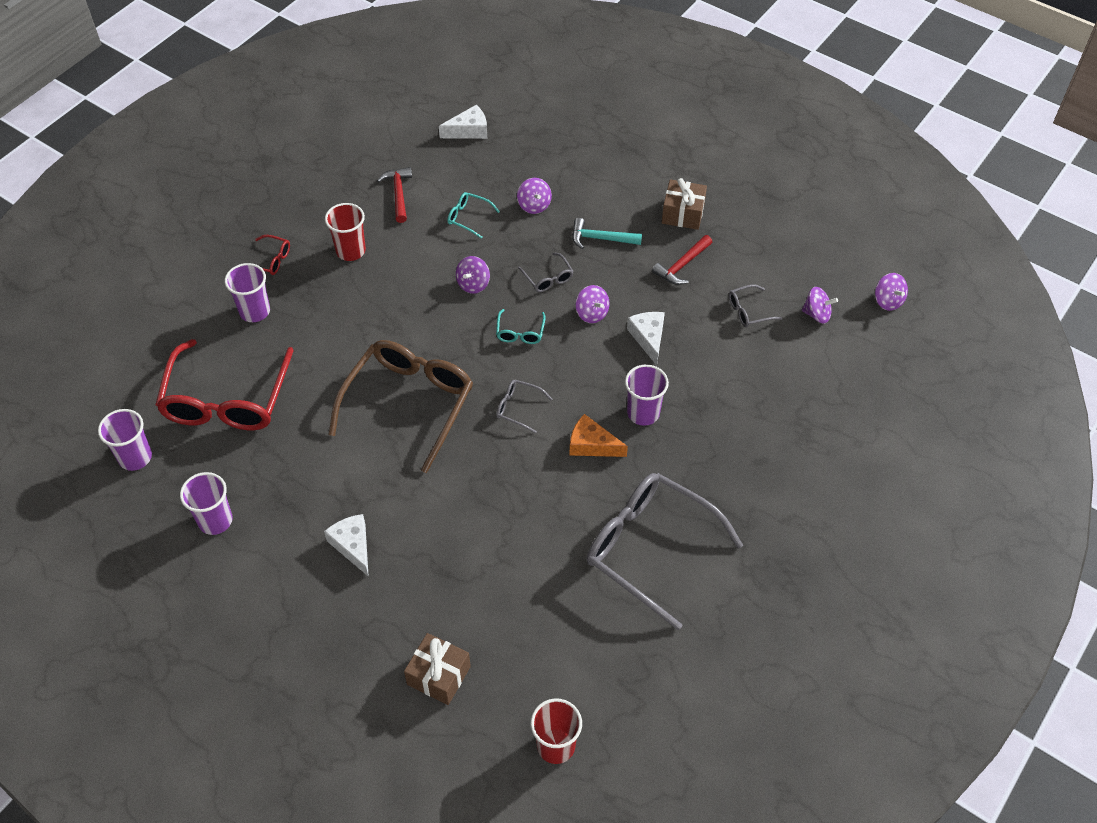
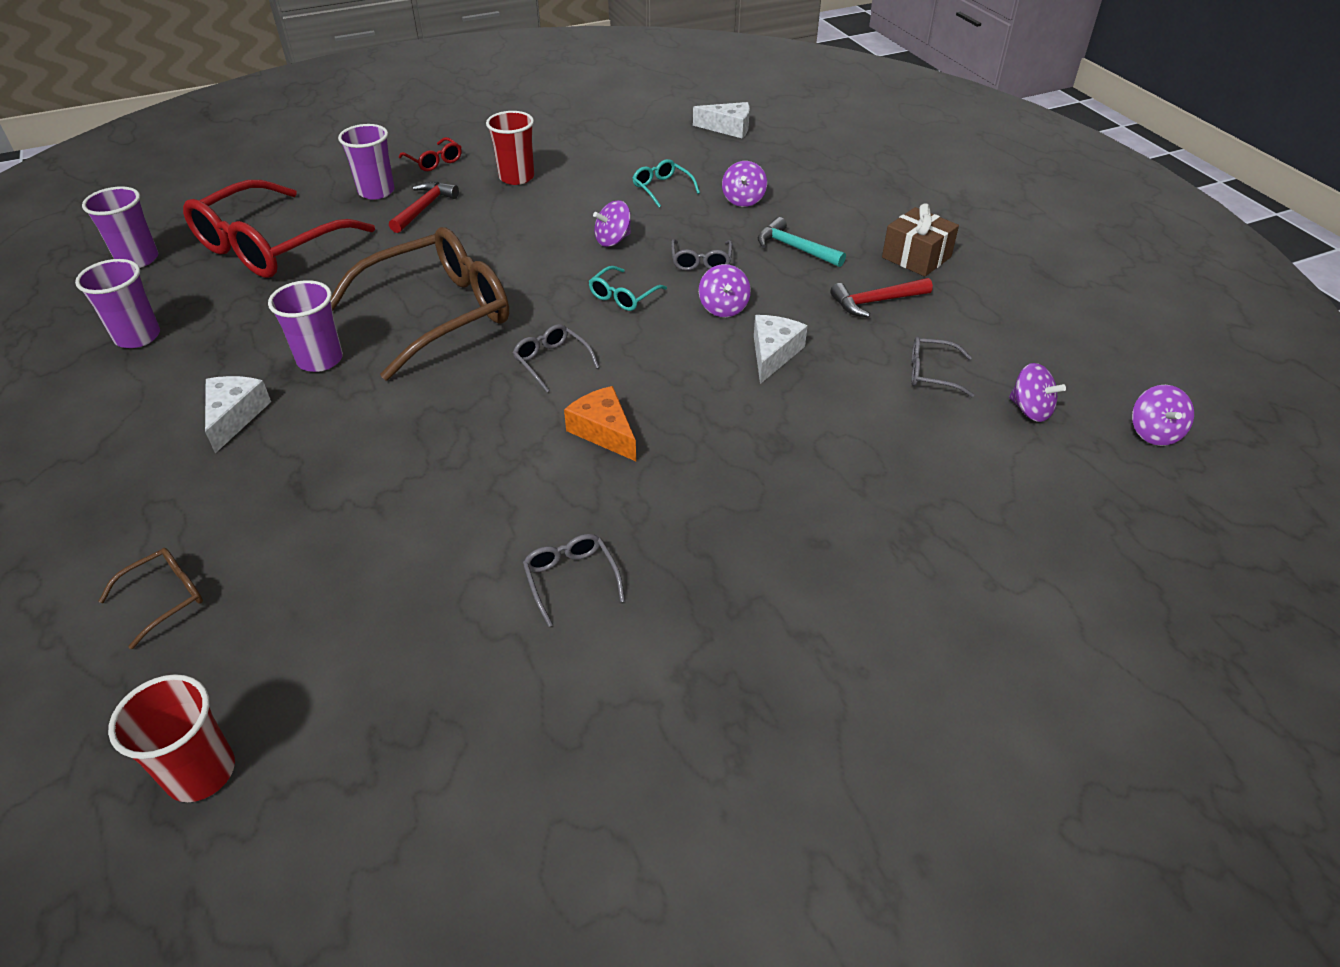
camera: 30 degrees right, 10 degrees down
red hammer [377,167,412,223] -> red hammer moved to [389,182,459,233]
brown gift [404,633,471,705] -> brown glasses [99,548,203,649]
grey glasses [587,473,743,630] -> grey glasses [523,534,625,627], size x0.41
purple cup [625,364,669,426] -> purple cup moved to [268,280,343,372]

